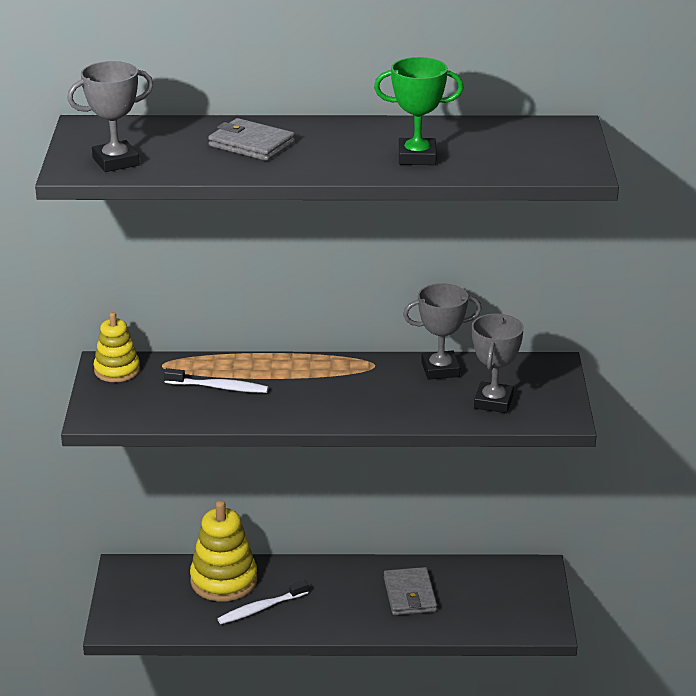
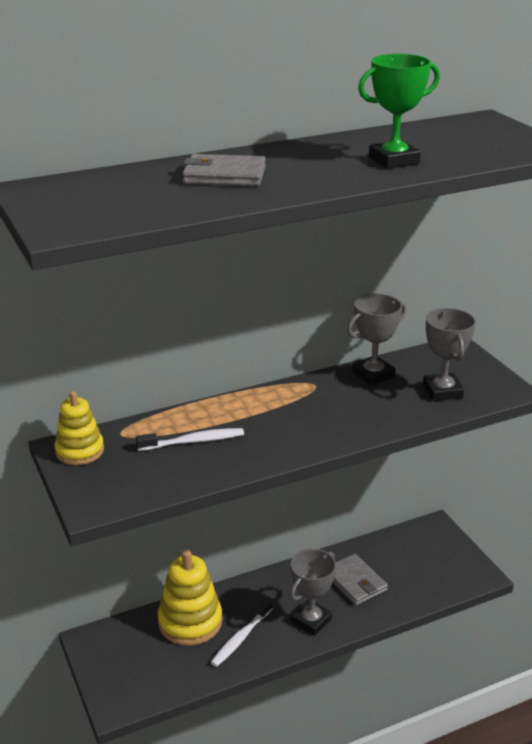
camera: 25 degrees left, 0 degrees up
grey trophy [67,61,153,172] -> grey trophy moved to [290,549,336,636]

